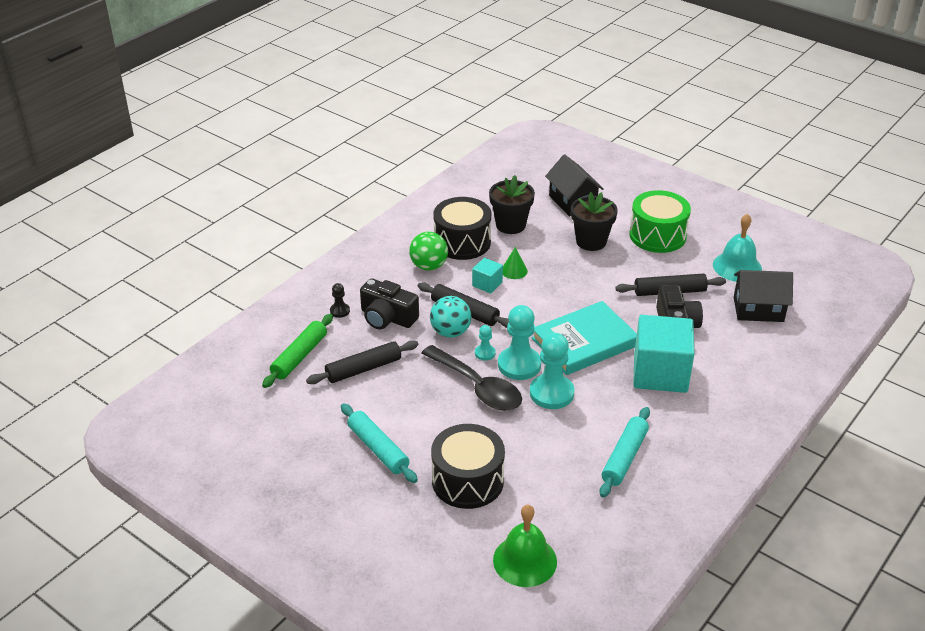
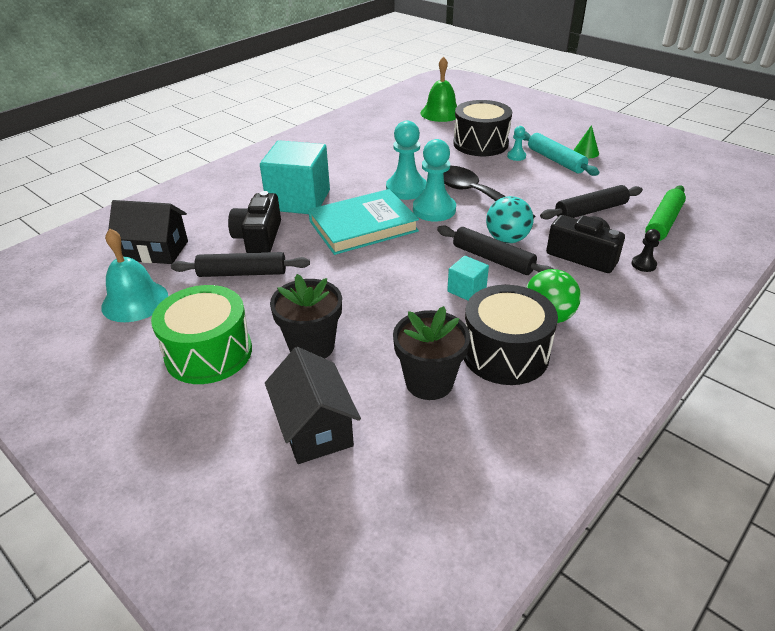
camera: 175 degrees left, 0 degrees up
turquoise pawn [475,325,496,361] -> turquoise pawn moved to [507,126,526,161]
green cone [503,247,528,279] -> green cone moved to [574,125,599,158]
turquoise rolling pin [600,407,650,497] -> none

